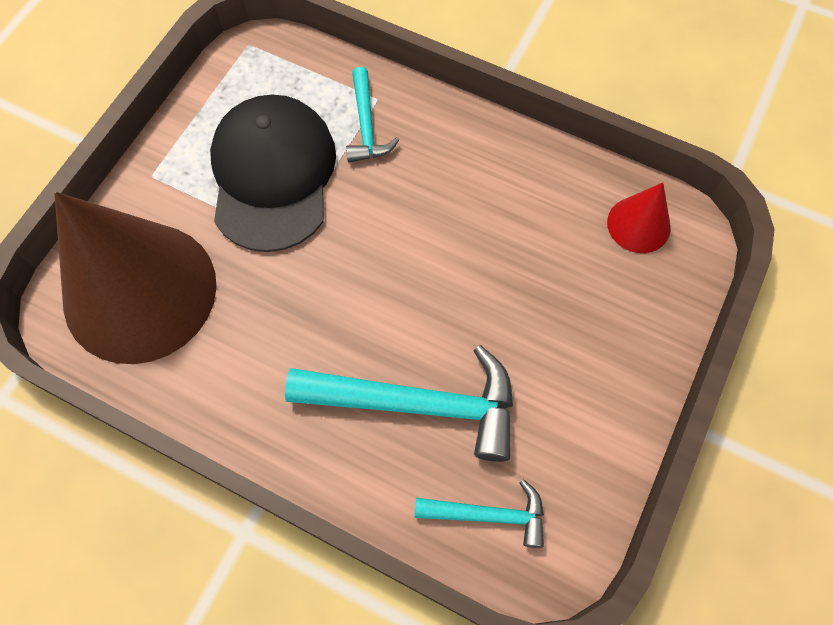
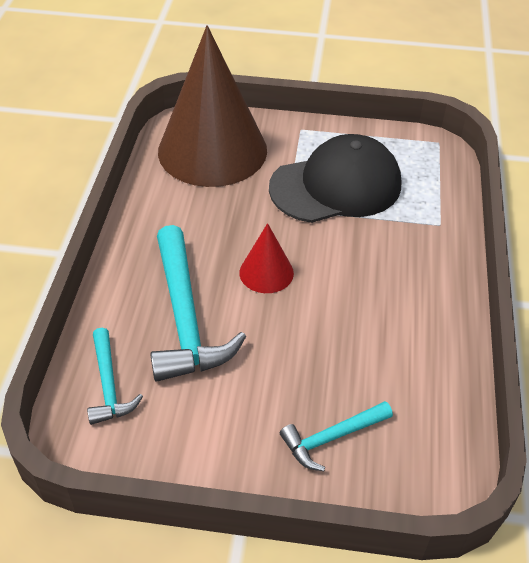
camera: 70 degrees right, 20 degrees down
turquoise hammer [346,67,399,162] -> turquoise hammer moved to [280,401,393,471]
red cone [607,183,671,253] -> red cone moved to [239,223,294,293]

